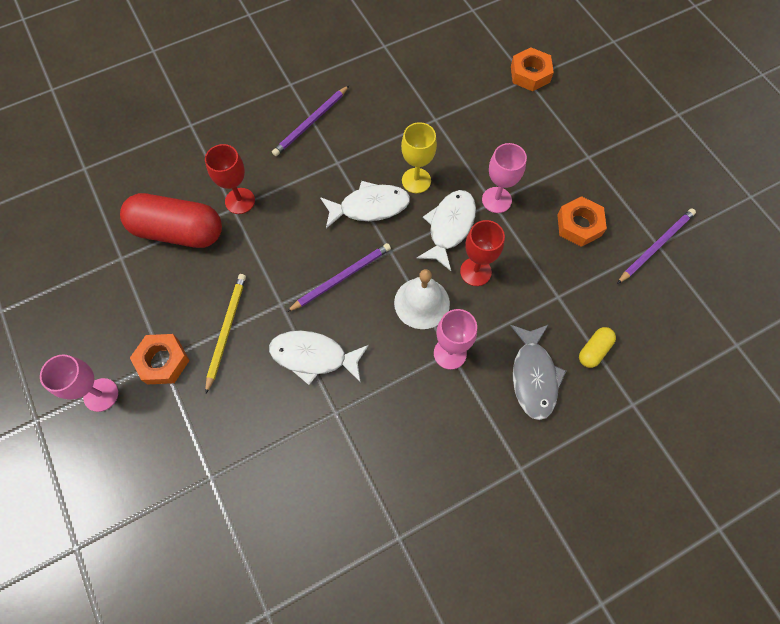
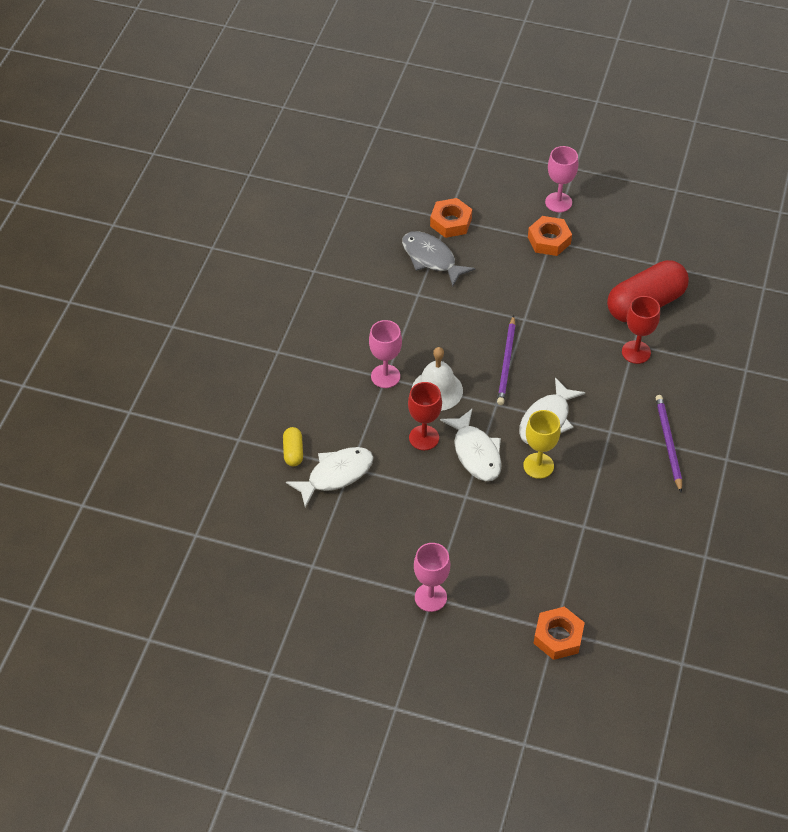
camera: 135 degrees right, 15 degrees down
yellow pencil [205,274,246,394] -> none
white fish [269,331,369,385] -> white fish moved to [286,447,374,508]
pink goblet [482,143,527,213] -> pink goblet moved to [414,543,450,612]
grey fish [510,325,566,420] -> grey fish moved to [402,231,475,287]
orange nut [557,196,607,247] -> orange nut moved to [430,198,472,238]
purple pencil [617,209,696,284] -> none

